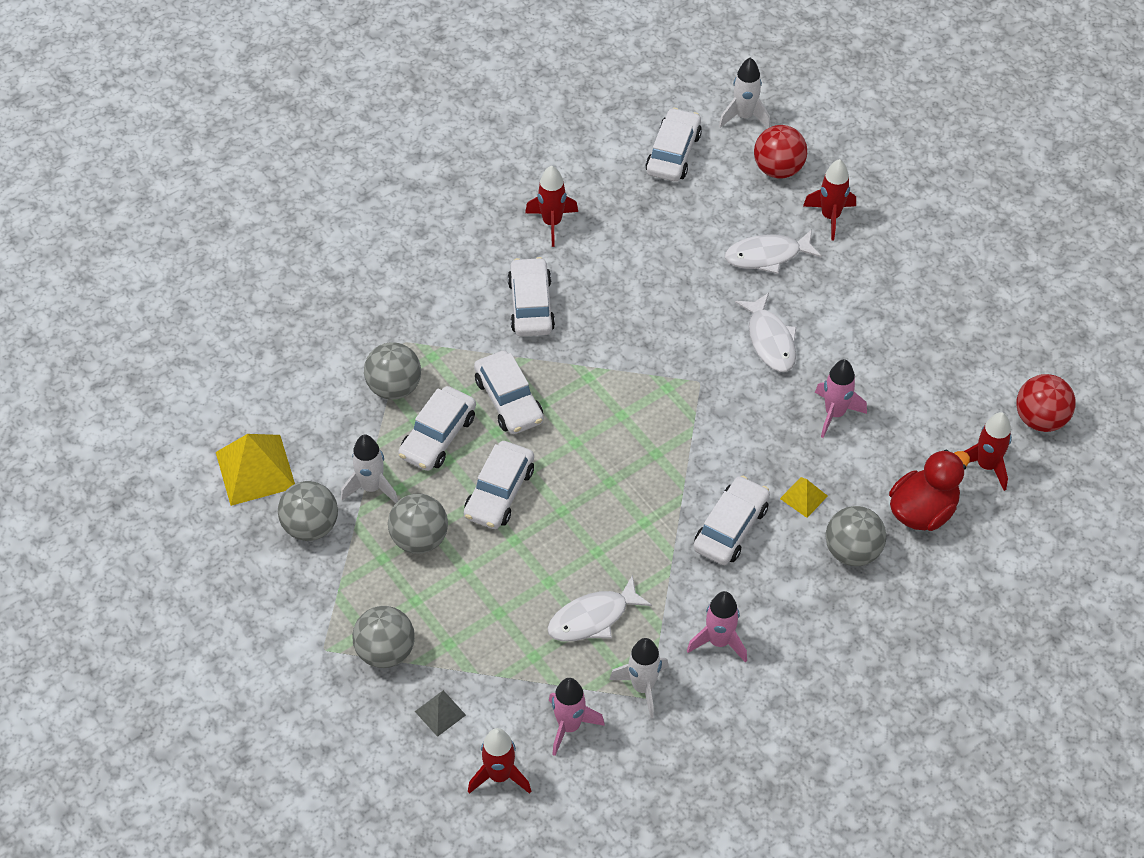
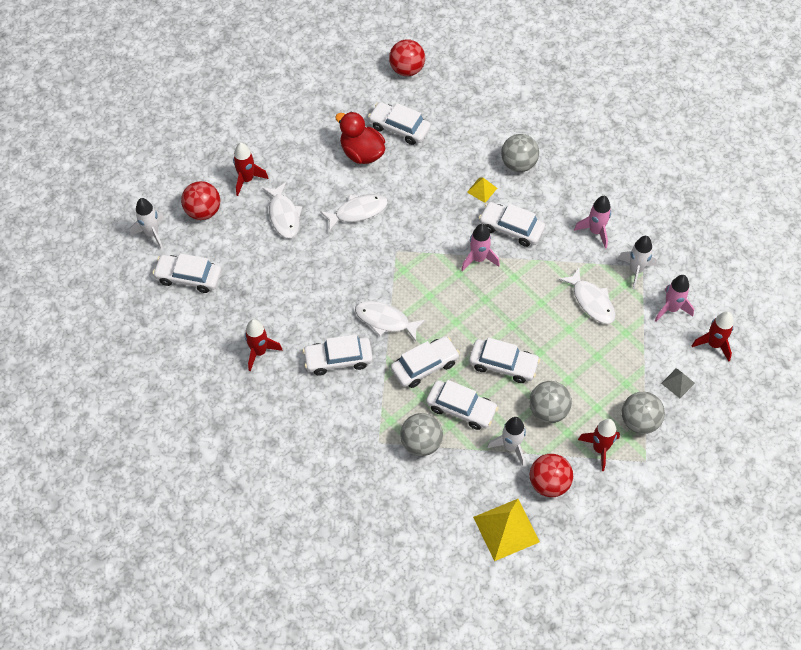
camera: 95 degrees left, 5 degrees up
grey ball [278,481,338,541] -> red ball [529,454,573,497]
pink rocket [815,359,867,438] -> pink rocket moved to [461,224,500,271]
red duck [889,449,970,531] -> red duck moved to [335,112,386,164]
red rocket [964,412,1012,491] -> red rocket moved to [578,419,620,471]
none -> white fish [355,301,425,341]
none -> white car [368,102,431,145]

